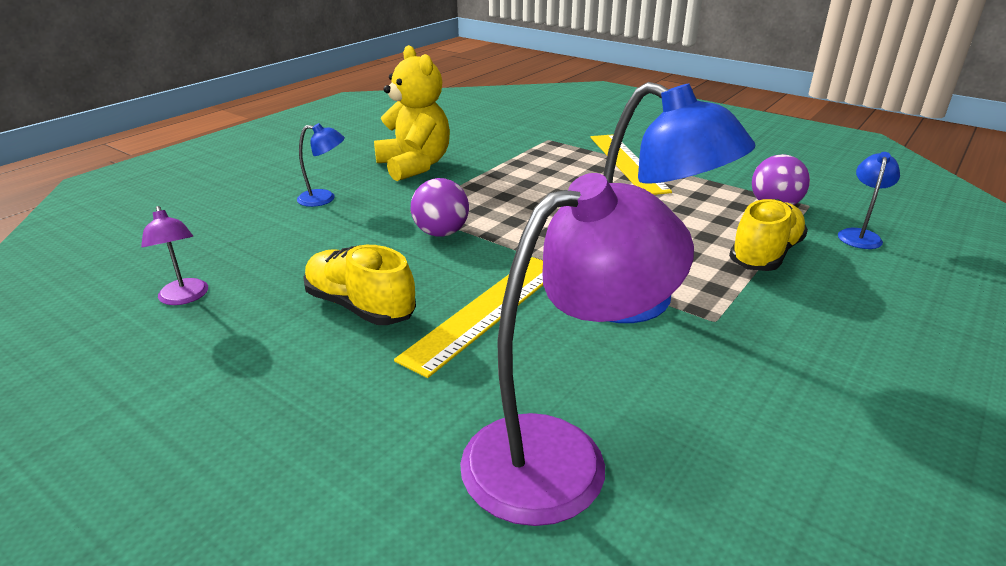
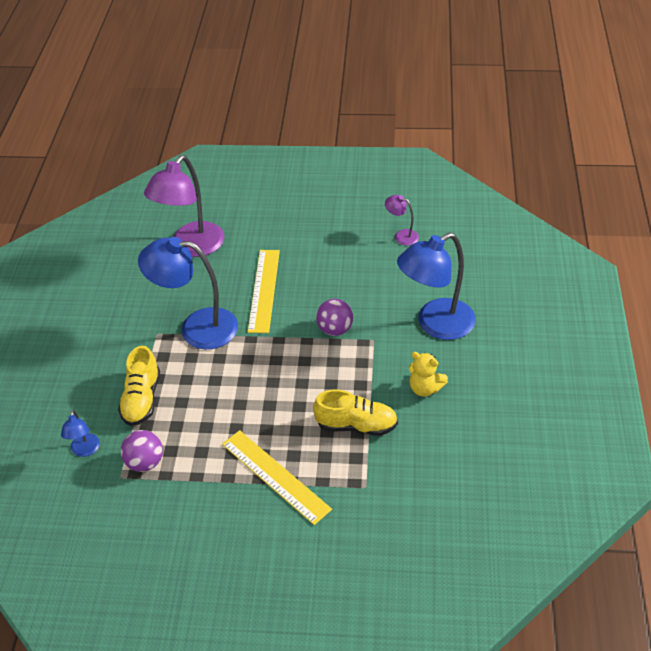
camera: 150 degrees right, 15 degrees up
blue lamp [297,123,345,207] -> blue lamp [397,233,476,340], size x2.19
yellow shoe [303,245,416,325] -> yellow shoe moved to [313,389,398,436]
yellow teddy bear [374,45,450,181] -> yellow teddy bear [409,352,448,397], size x0.60

